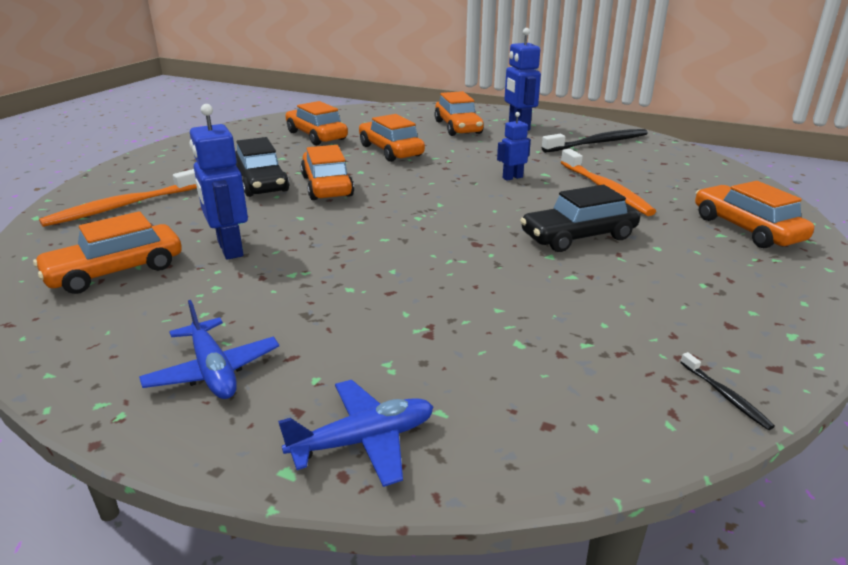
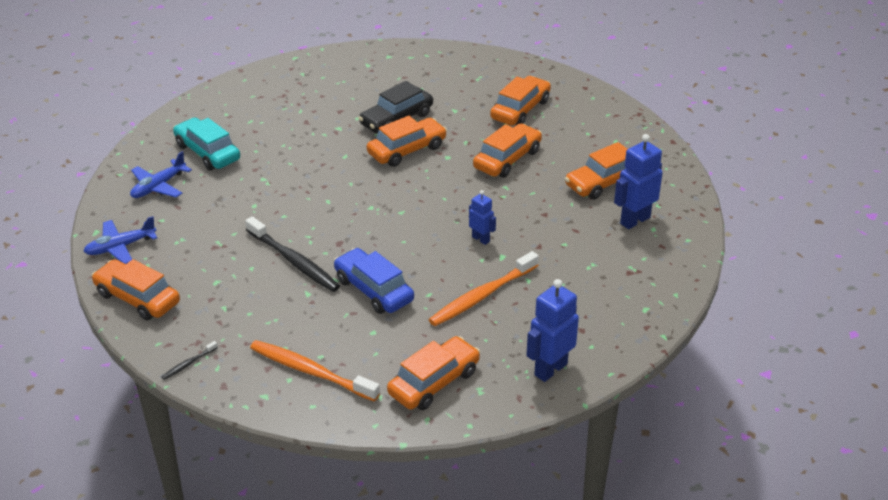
camera: 70 degrees right, 10 degrees up
orange car [33,211,182,294] -> orange car moved to [91,259,180,320]
orange toothbrush [39,169,197,227] -> orange toothbrush moved to [250,340,380,402]
blue robot [190,104,248,260] -> blue robot moved to [526,279,579,382]
blue plane [278,380,433,487] -> blue plane turned 105 degrees clockwise [83,216,157,264]
black car [520,185,640,252] -> blue car [334,248,414,314]
black toothbrush [542,129,648,153] -> black toothbrush moved to [245,216,340,292]
none -> turquoise car [173,117,240,170]

